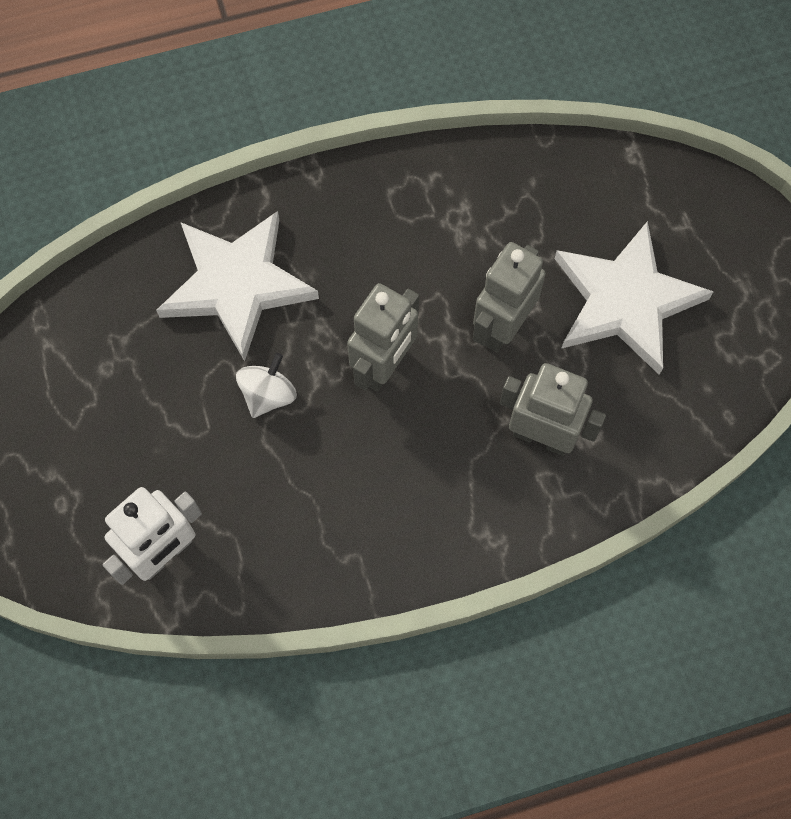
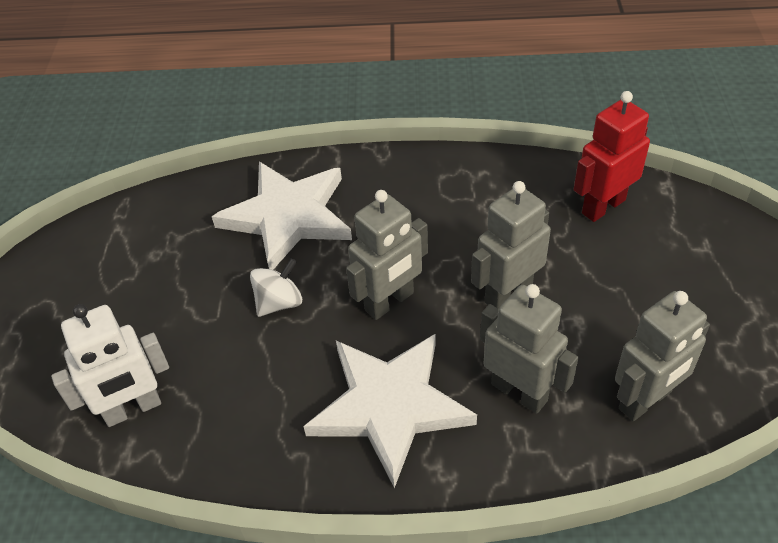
camera: 20 degrees right, 20 degrees down
white star [554,221,714,375] -> white star moved to [304,334,477,488]
none -> red robot [574,91,650,222]
none -> grey robot [615,291,710,421]

